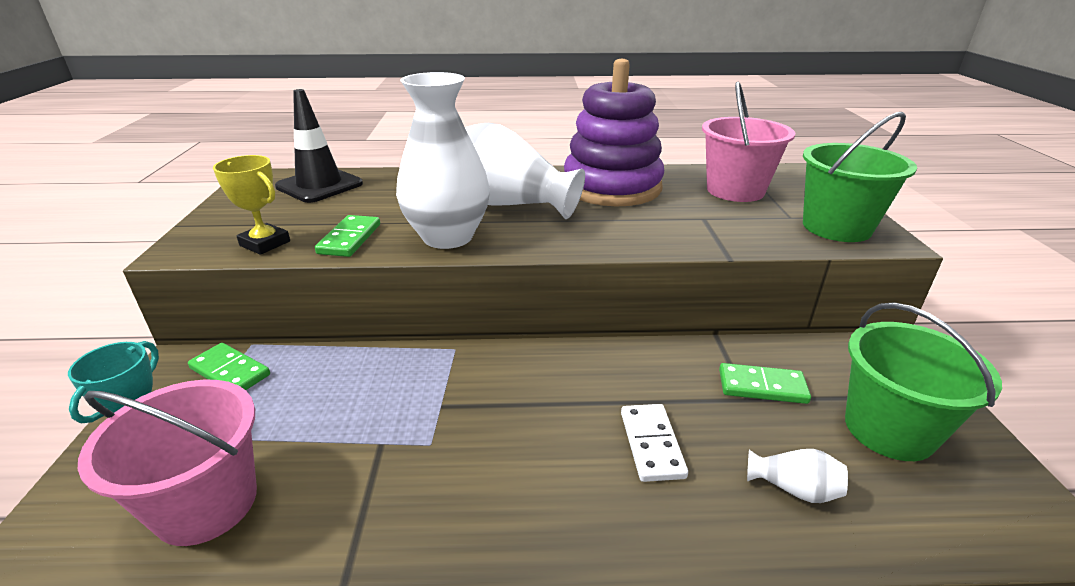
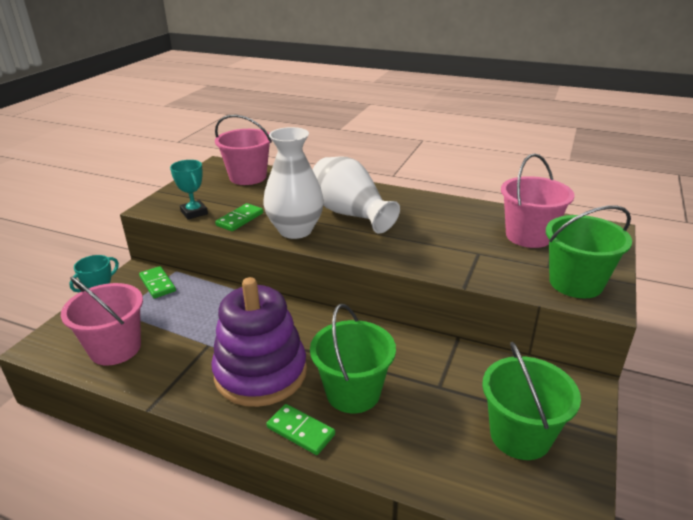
camera: 25 degrees right, 0 degrees up
yellow trophy [213,155,290,255] -> turquoise trophy [170,160,208,220]
black traffic cone [275,89,363,203] -> pink bucket [215,115,272,185]
purple stacking toy [564,59,664,206] -> purple stacking toy moved to [211,277,307,407]
white domino [621,404,688,482] -> green bucket [310,304,396,413]
green domino [719,363,811,404] -> green domino moved to [266,404,335,455]
white vase [747,449,848,503] -> none

